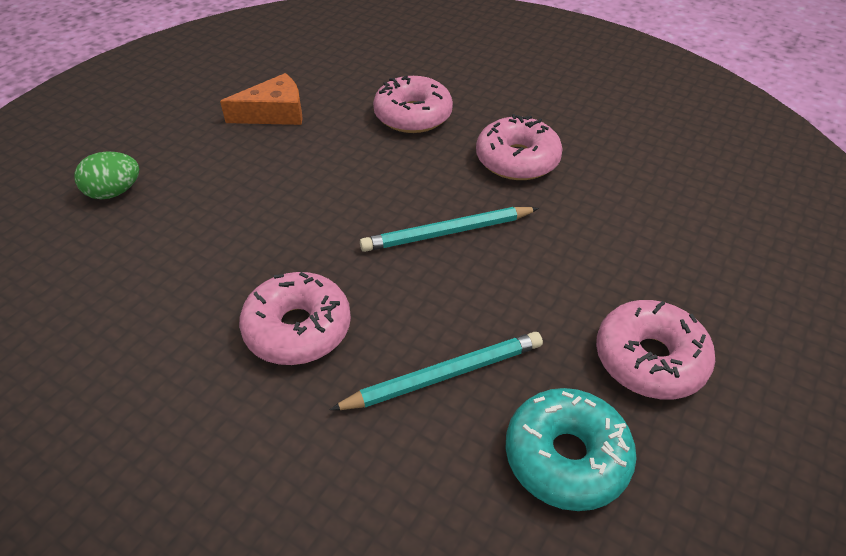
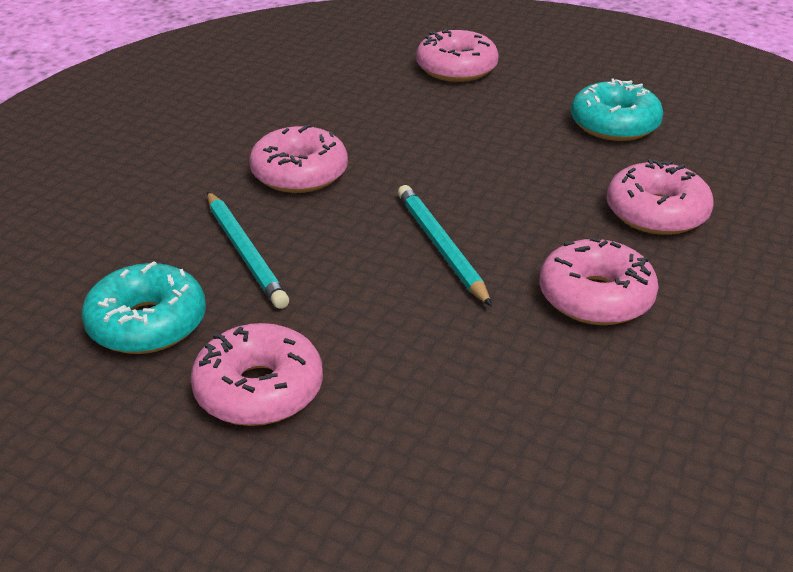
camera: 85 degrees right, 10 degrees down
green egg [74,151,139,199] -> pink donut [416,29,499,82]
orange cheese [220,73,303,125] -> turquoise donut [571,78,663,141]

